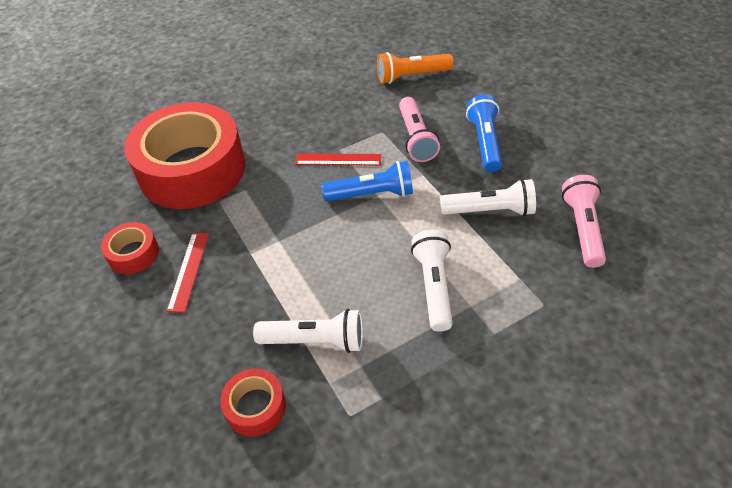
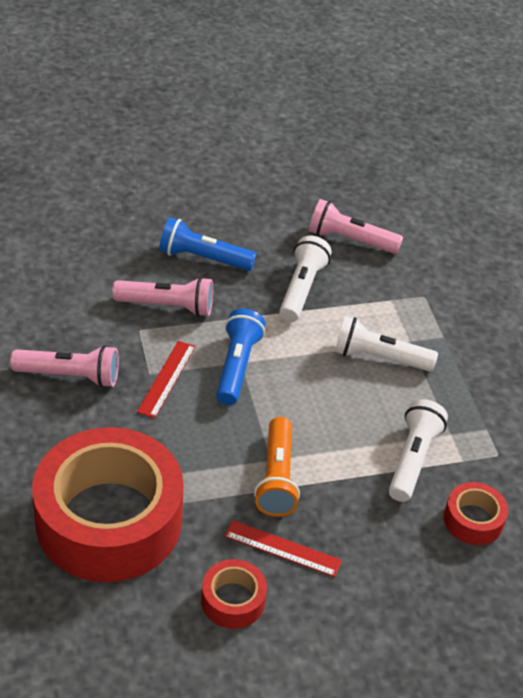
camera: 80 degrees left, 5 degrees down
orange flashlight [377,52,454,84] -> orange flashlight moved to [254,417,300,517]
none -> pink flashlight [10,345,119,388]

